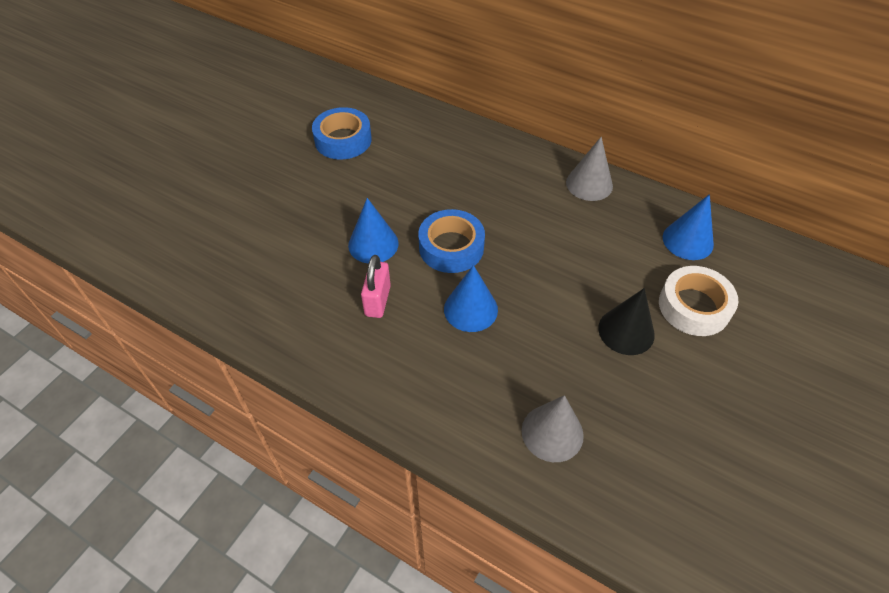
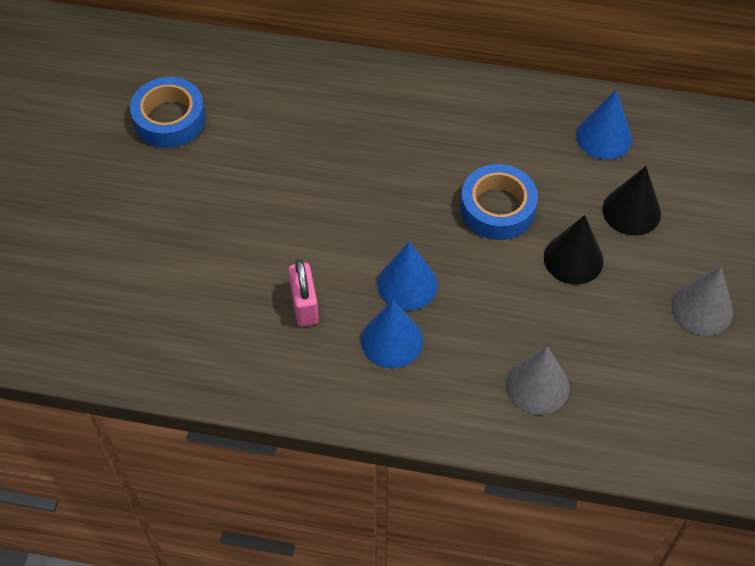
camera: 20 degrees left, 5 degrees up
blue cone [348,198,399,264] -> blue cone moved to [361,300,423,368]
blue tape [418,209,485,273] -> blue tape moved to [460,164,538,240]
grey cone [566,137,613,201] -> grey cone moved to [672,267,733,336]
white tape [659,266,738,336] -> black cone [603,166,661,236]

